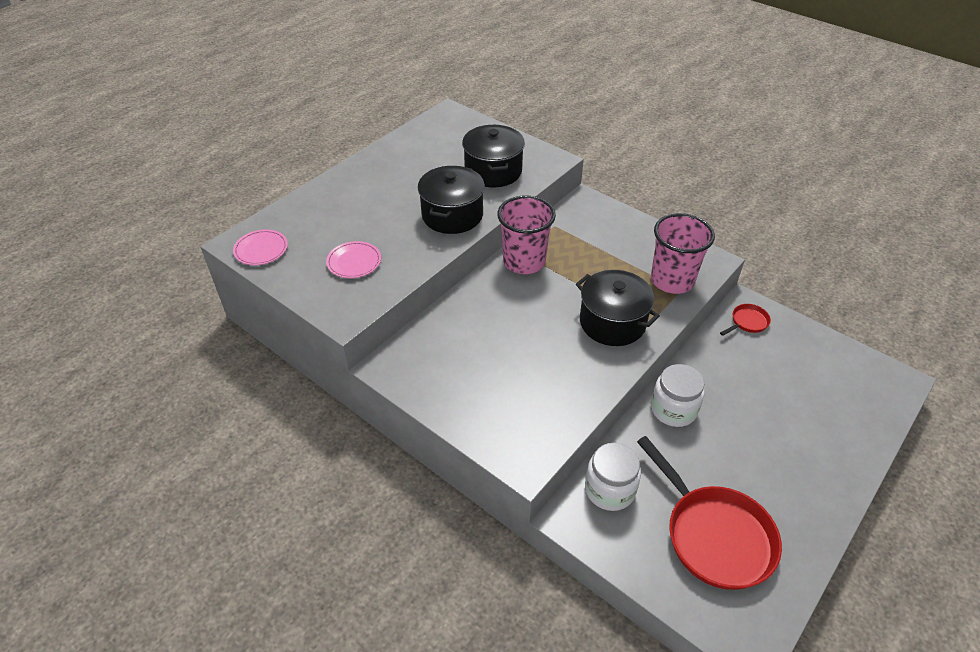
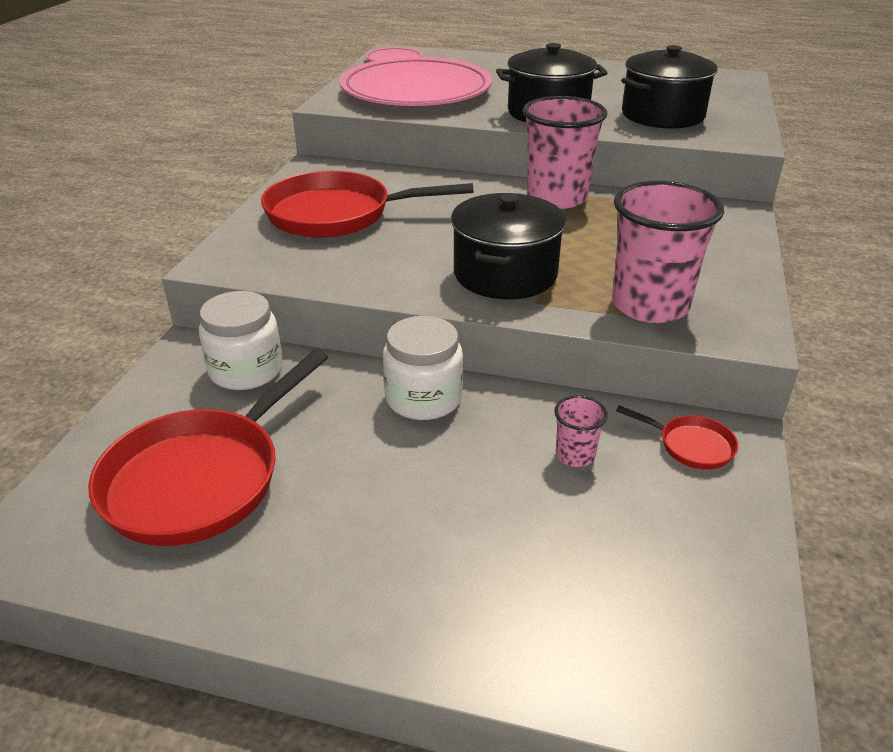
camera: 65 degrees right, 10 degrees down
pink plate [326,241,381,278] -> pink plate [339,57,492,106], size x2.39
none -> red pan [261,171,474,238]
none -> pink cup [554,395,608,467]

